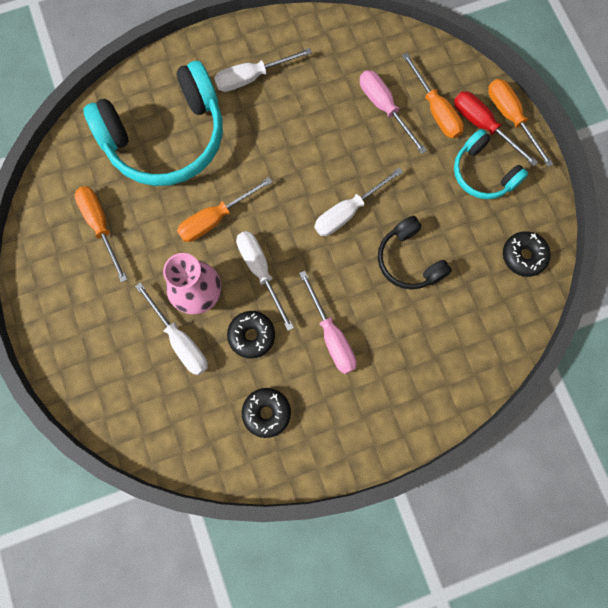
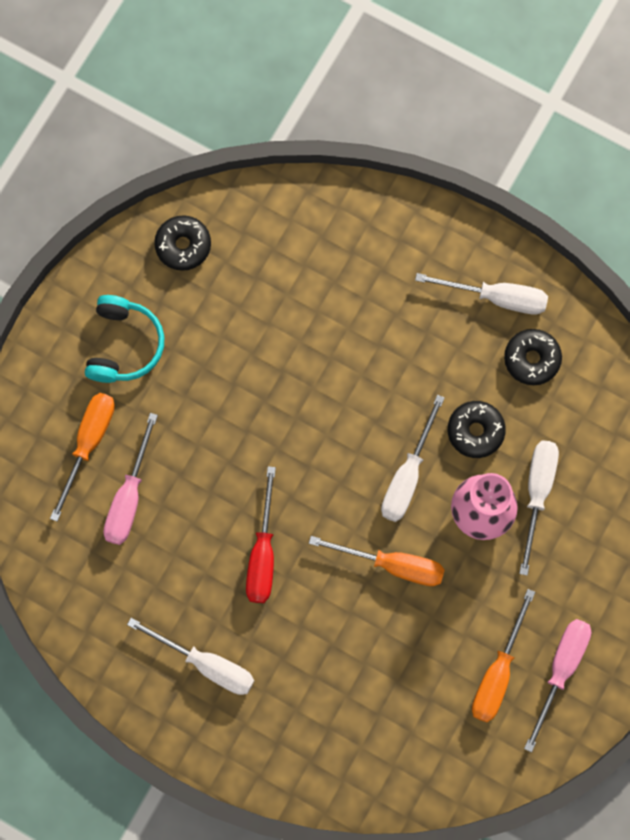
camera: 130 degrees left, 0 degrees up
turquoise headphones [83,61,223,186] -> none
pink screwdriver [299,271,357,374] -> pink screwdriver moved to [524,619,591,752]
white screwdriver [314,167,403,236] -> white screwdriver moved to [415,273,548,314]
black headphones [378,216,452,290] -> none
red screwdriver [454,91,538,166] -> red screwdriver moved to [246,466,276,603]
orange screwdriver [488,79,553,167] -> none

